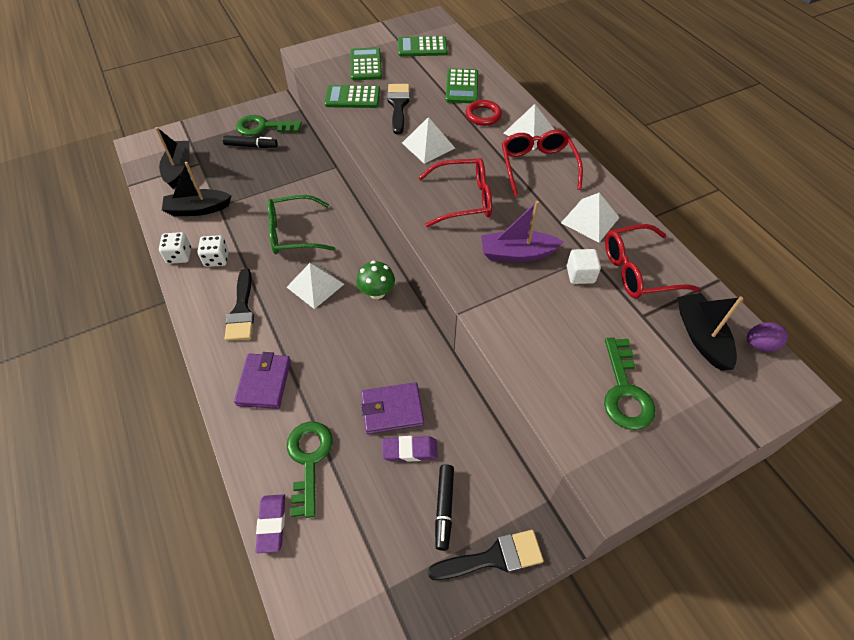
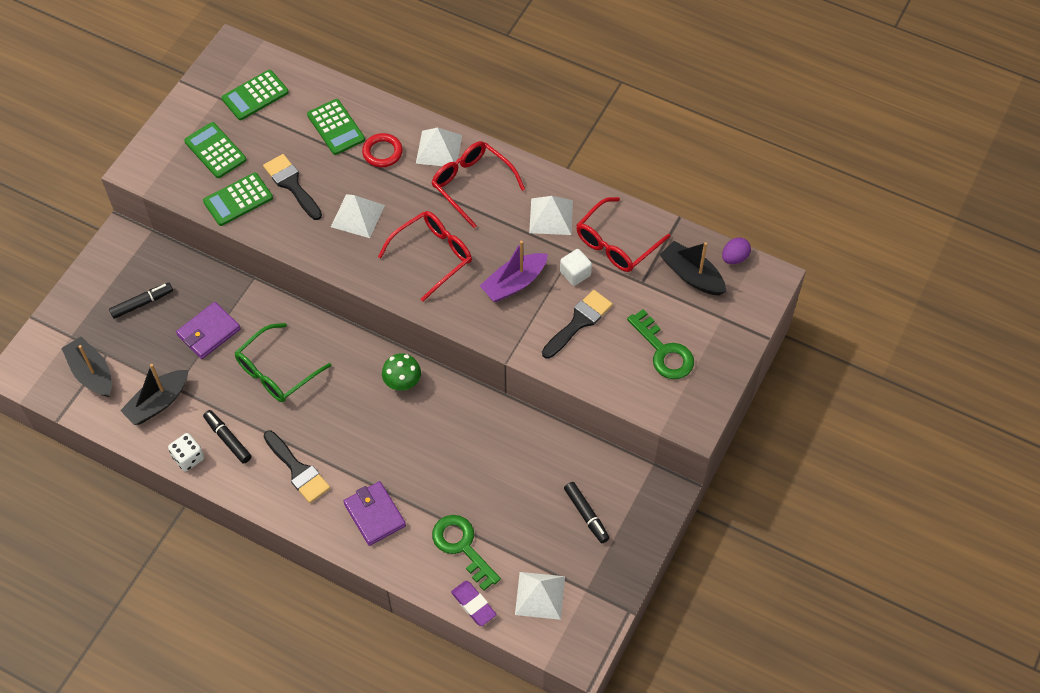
camera: 35 degrees left, 5 degrees up
white dice [197,235,229,267] -> black marker [203,410,252,464]
green key [236,115,302,136] -> none
white pyramid [287,263,344,309] -> white pyramid moved to [515,572,565,620]
purple wallet [361,382,424,434] -> purple wallet moved to [176,302,241,359]
purple eraser [382,436,438,462] -> none
black brush [428,530,544,580] -> black brush moved to [542,290,613,359]

